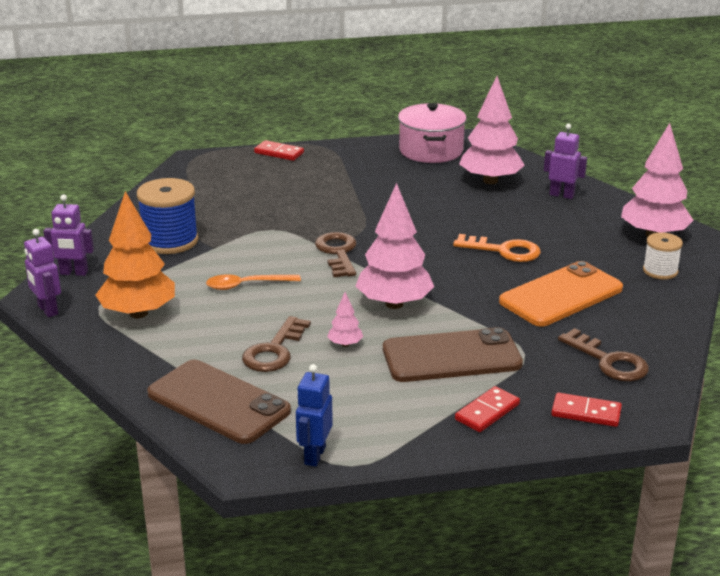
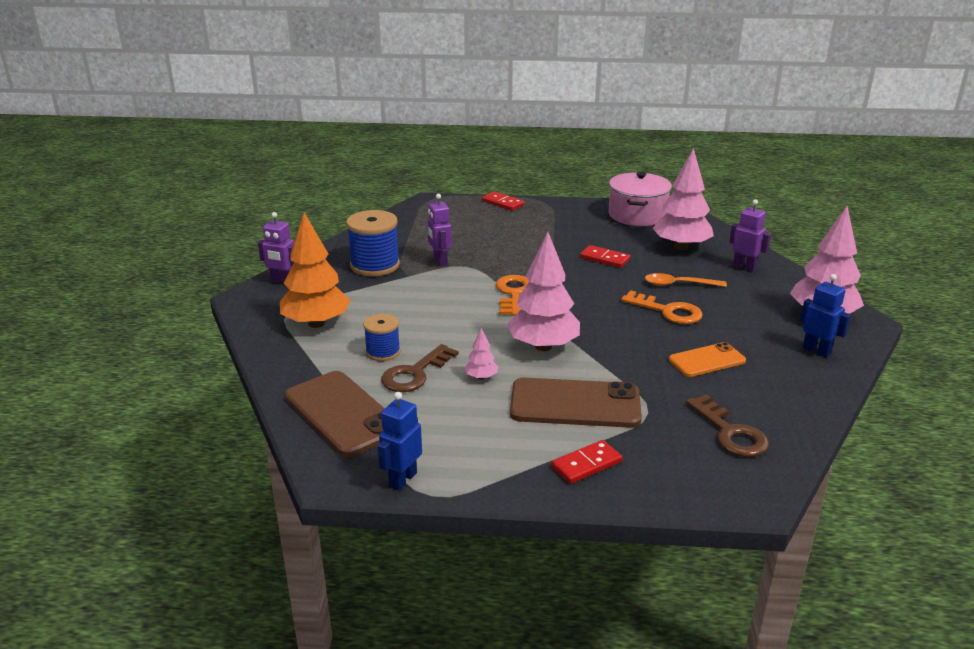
camera: 15 degrees right, 0 degrees up
purple robot [24,229,61,317] -> purple robot moved to [427,194,452,266]
orange spoon [206,274,301,290] -> orange spoon moved to [645,273,727,287]
brown key [315,232,357,277] -> orange key [496,275,529,316]
orange phone [499,261,623,327] -> orange phone [669,342,746,377], size x0.60
red domino [551,393,622,427] -> red domino moved to [580,245,630,268]
white spool [643,232,683,279] -> blue robot [800,274,851,357]
none -> blue spool [363,314,400,361]

